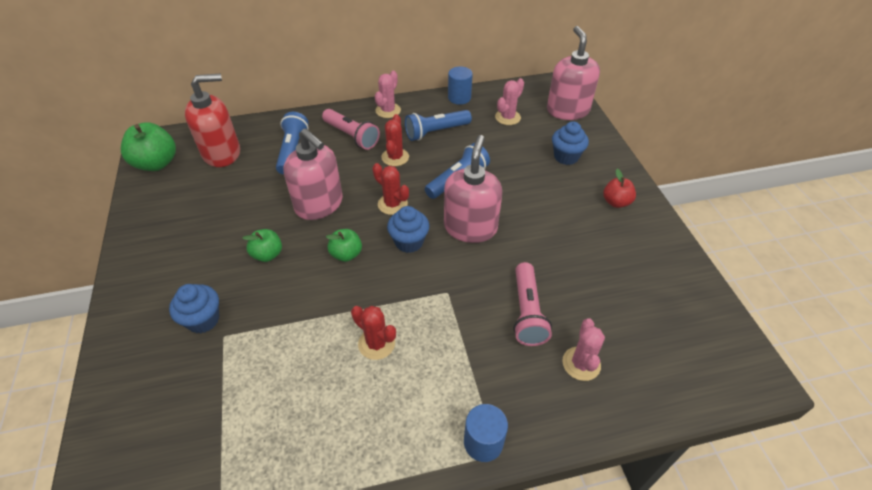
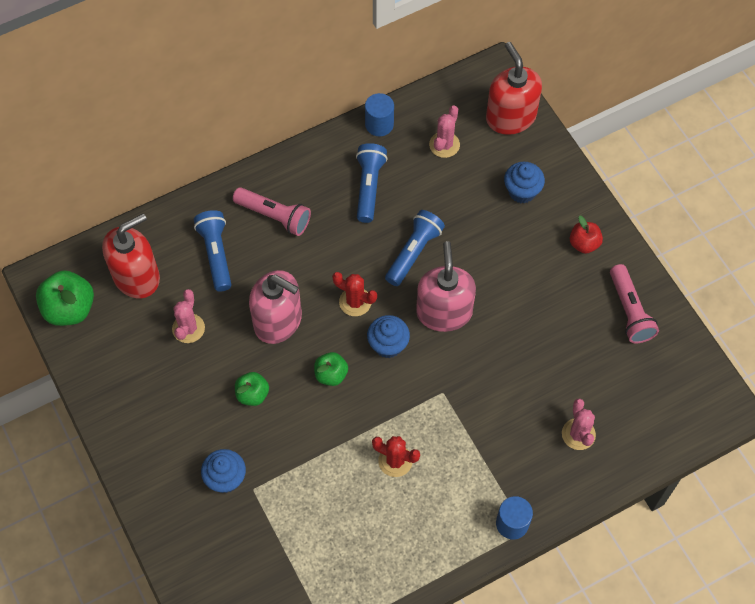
camera: 15 degrees left, 15 degrees up
pink cactus [375,71,401,118] -> pink cactus moved to [172,289,205,343]
red cactus [381,114,409,166] -> none
blue flashlight [405,110,472,141] -> blue flashlight turned 135 degrees clockwise [356,143,387,223]
pink flashlight [513,262,552,346] -> pink flashlight moved to [610,264,659,344]
pink soap dispenser [547,26,600,120] -> red soap dispenser [486,42,542,135]

